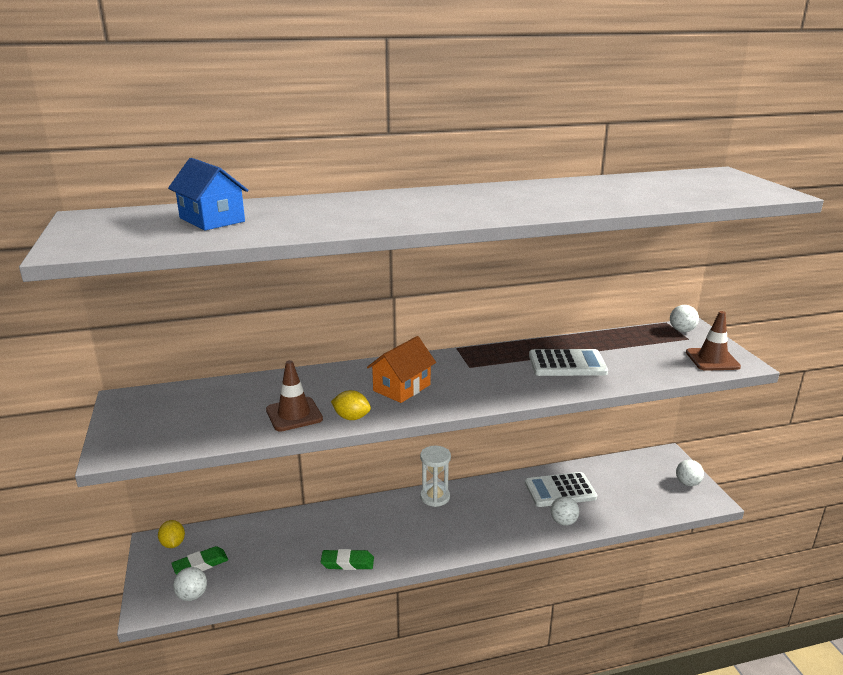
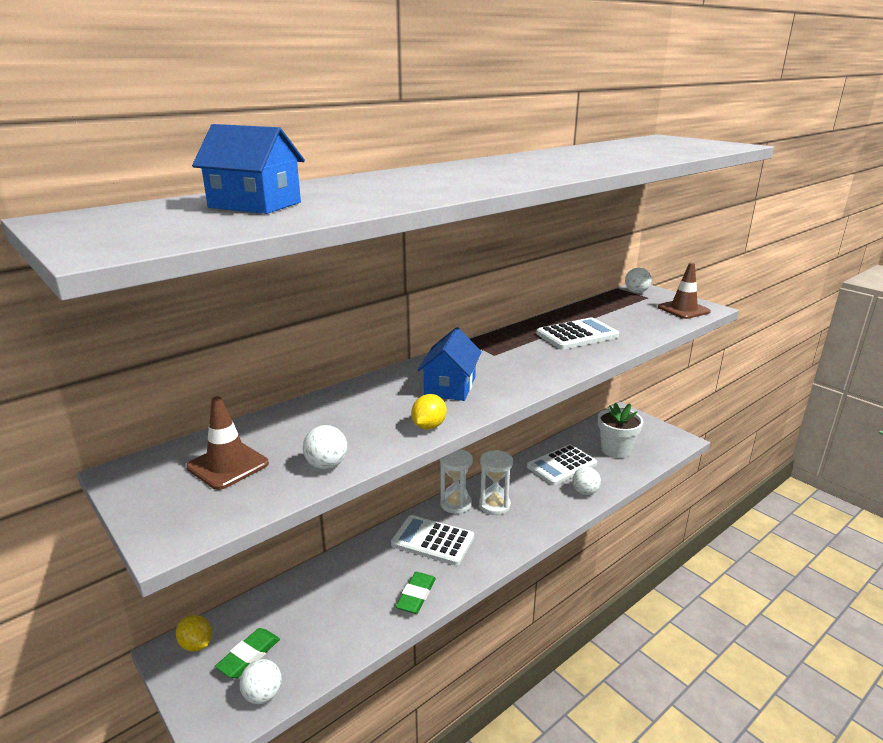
camera: 25 degrees left, 0 degrees up
brown traffic cone [266,360,323,432] -> brown traffic cone moved to [186,396,269,490]
green eraser [321,549,374,570] -> green eraser turned 45 degrees counterclockwise [395,572,436,614]
yellow lemon [331,390,371,420] -> yellow lemon turned 60 degrees counterclockwise [411,394,447,430]
orange house [367,336,436,403] -> blue house [417,327,482,401]
white ball [676,460,704,486] -> white ball moved to [303,425,347,469]
none -> white calculator [391,515,474,566]
none -> white hourglass [479,450,513,515]
none -> white flower pot [598,403,643,458]

